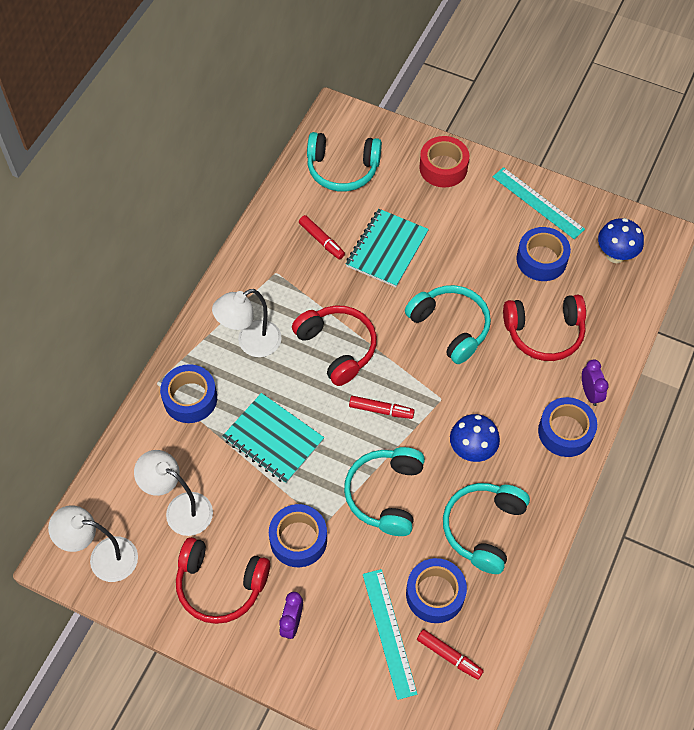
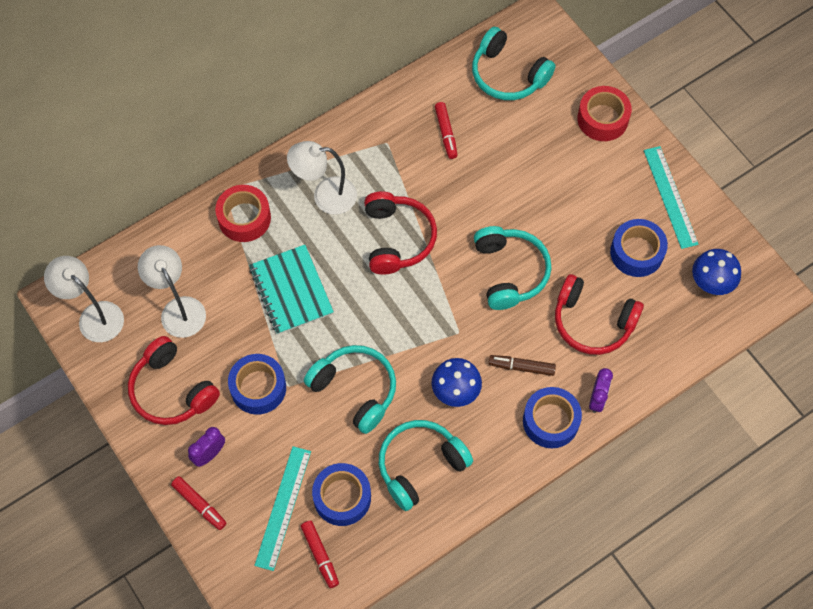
camera: 30 degrees right, 5 degrees up
blue tape [160,364,217,423] -> red tape [215,185,271,242]
turquoise headphones [344,447,425,536] -> turquoise headphones turned 90 degrees clockwise [304,345,396,434]
turquoise notebook [346,209,429,287] -> none
red marker [349,396,415,419] -> red marker moved to [171,476,227,530]
none -> brown marker [488,355,556,376]

